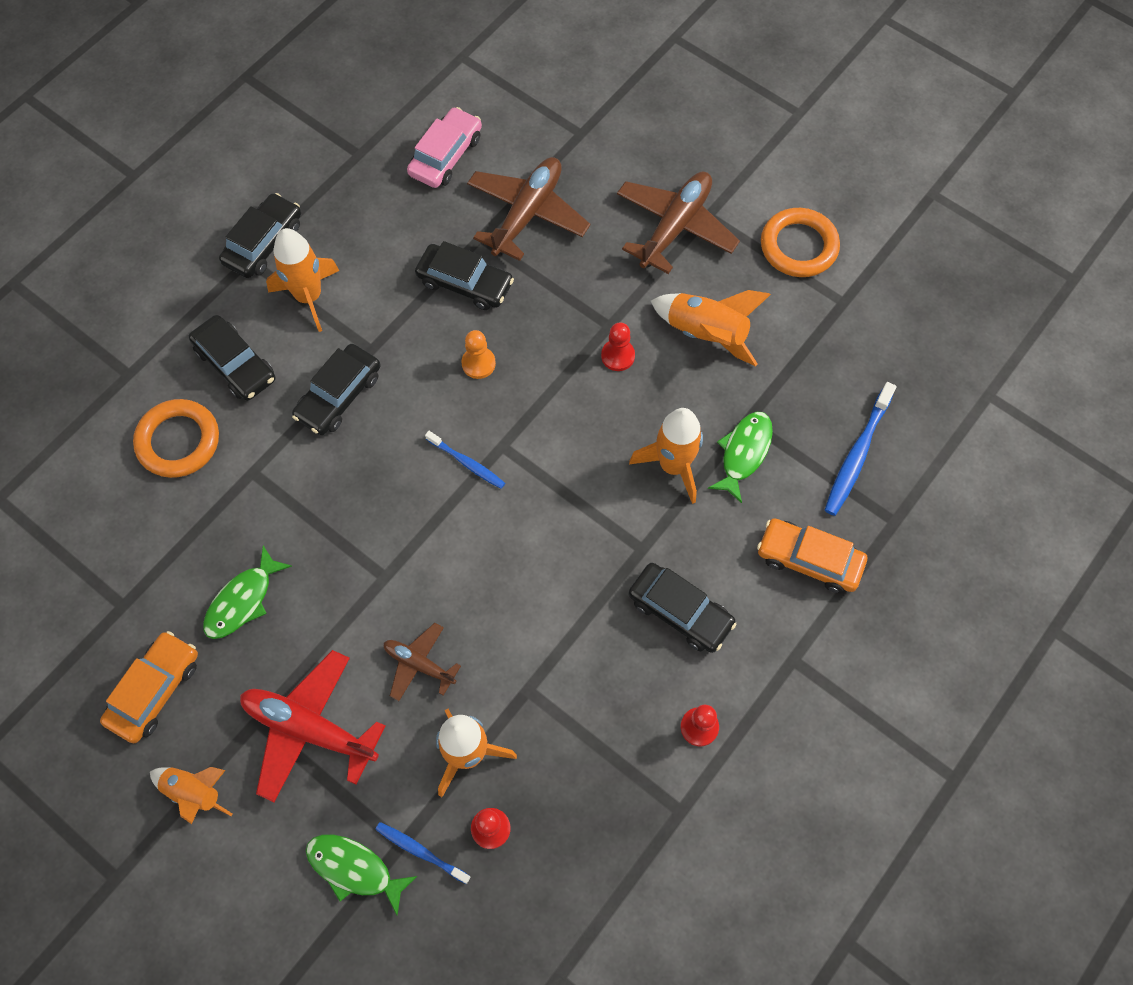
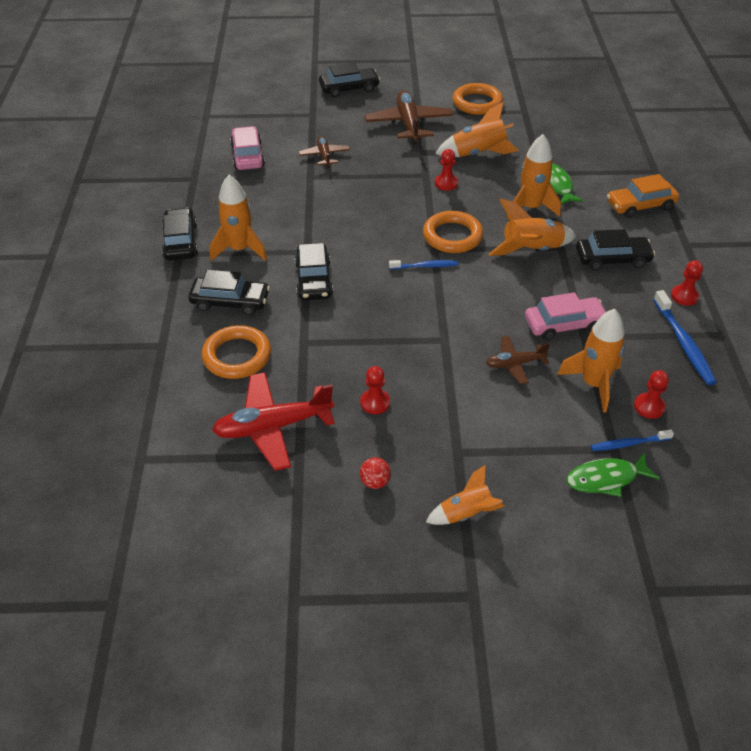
camera: 40 degrees left, 20 degrees down
orange car [100,631,198,743] -> red ball [360,457,391,489]
green fish [203,546,292,639] -> red pawn [360,366,390,414]
red plane [240,650,385,802] -> red plane moved to [212,372,335,471]
black car [415,241,514,310] -> black car moved to [319,62,380,97]
orange pawn [462,330,496,379] -> none
brown plane [467,157,590,261] -> brown plane [299,136,350,168], size x0.56
blue toothbrush [825,382,896,516] -> blue toothbrush moved to [653,290,717,385]
none -> orange ring [423,211,483,253]
none -> orange rocket [489,199,576,256]
none -> pink car [525,292,606,340]

